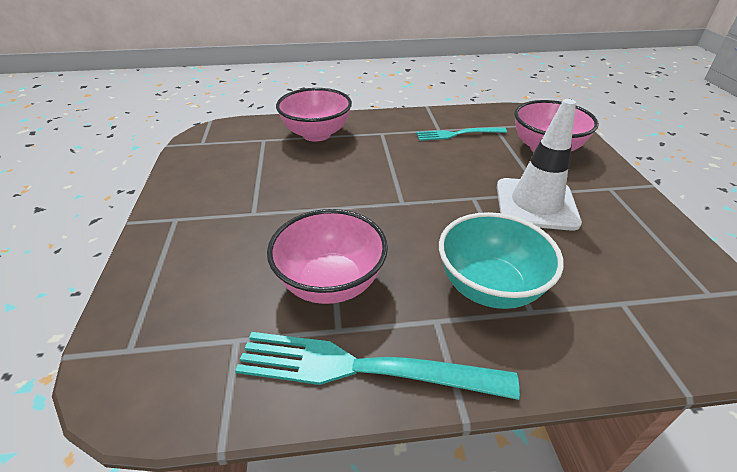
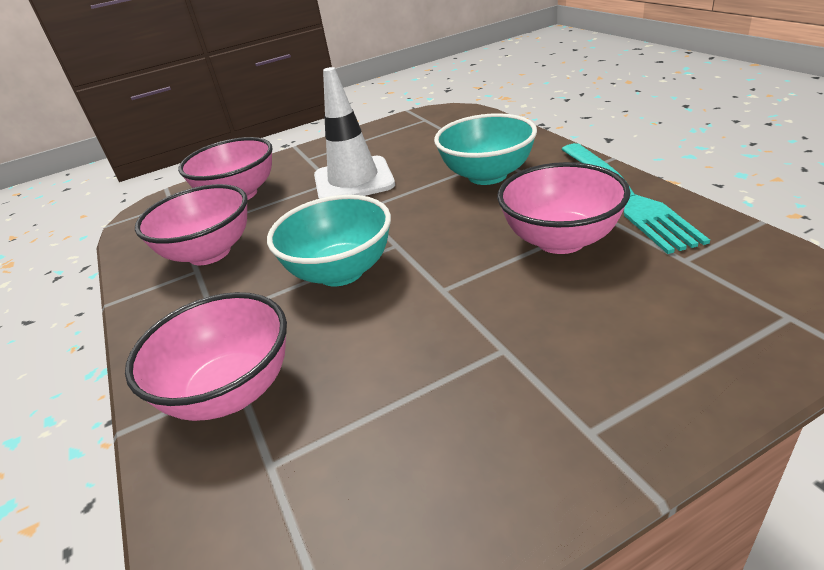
camera: 105 degrees left, 5 degrees down
turquoise fork [416,127,507,141] -> pink bowl [135,184,248,265]
none -> turquoise bowl [267,195,391,286]

